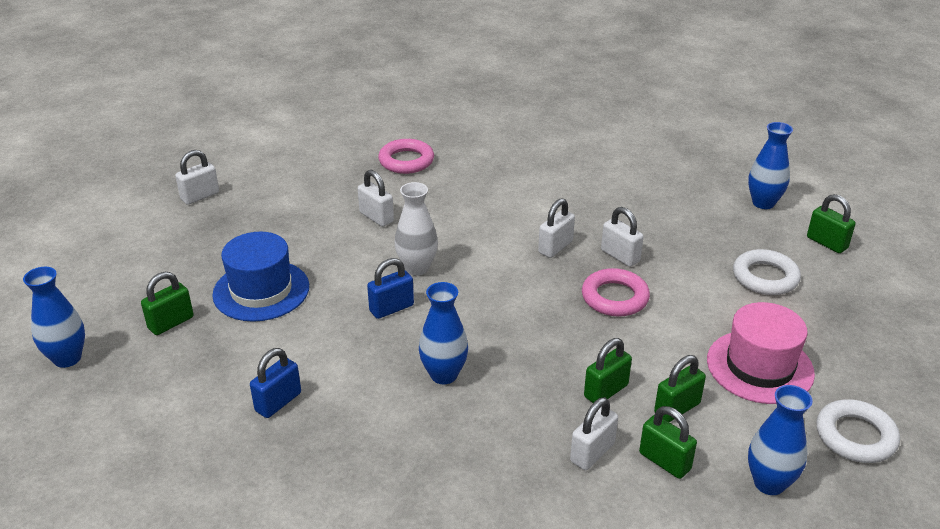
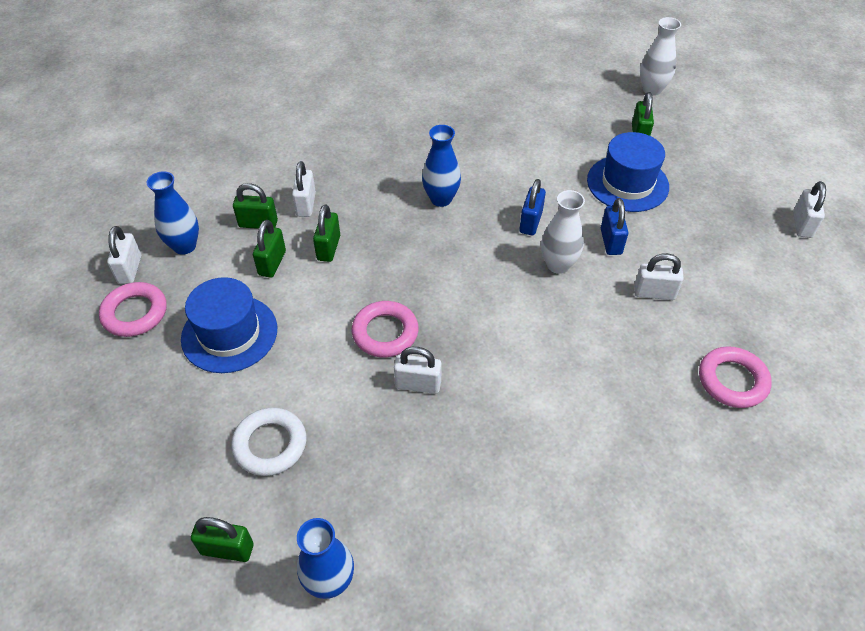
camera: 140 degrees right, 15 degrees up
blue vase [23,267,85,368] -> white vase [640,17,681,96]
blue padlock [250,348,301,418] -> blue padlock moved to [601,198,628,255]
white padlock [538,198,575,258] -> white padlock moved to [107,226,141,284]
pink hat [707,302,815,404] -> blue hat [181,277,277,373]
white ring [816,400,900,463] -> pink ring [99,282,167,337]

